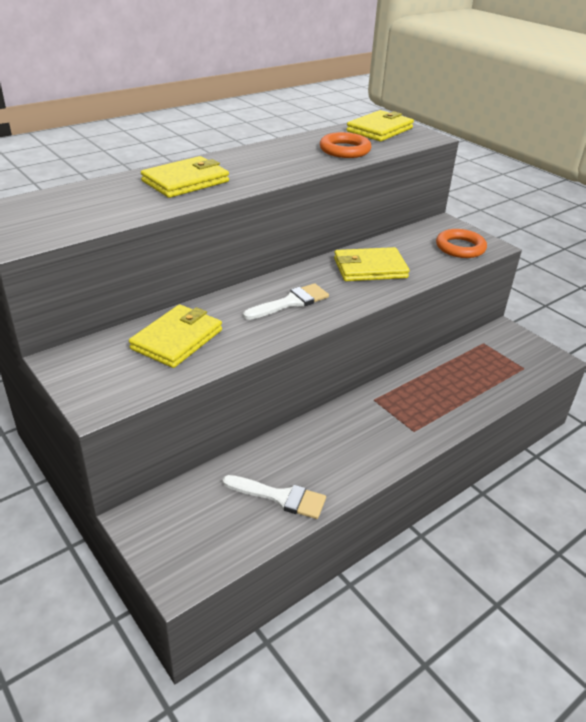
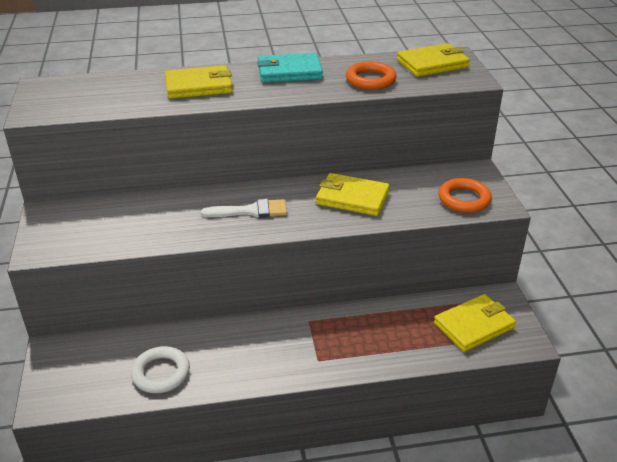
camera: 30 degrees right, 0 degrees up
yellow wallet [129,304,222,368] -> yellow wallet moved to [434,294,516,352]
white brush [223,475,326,519] -> white ring [131,346,190,393]
none -> turquoise wallet [257,53,323,83]

